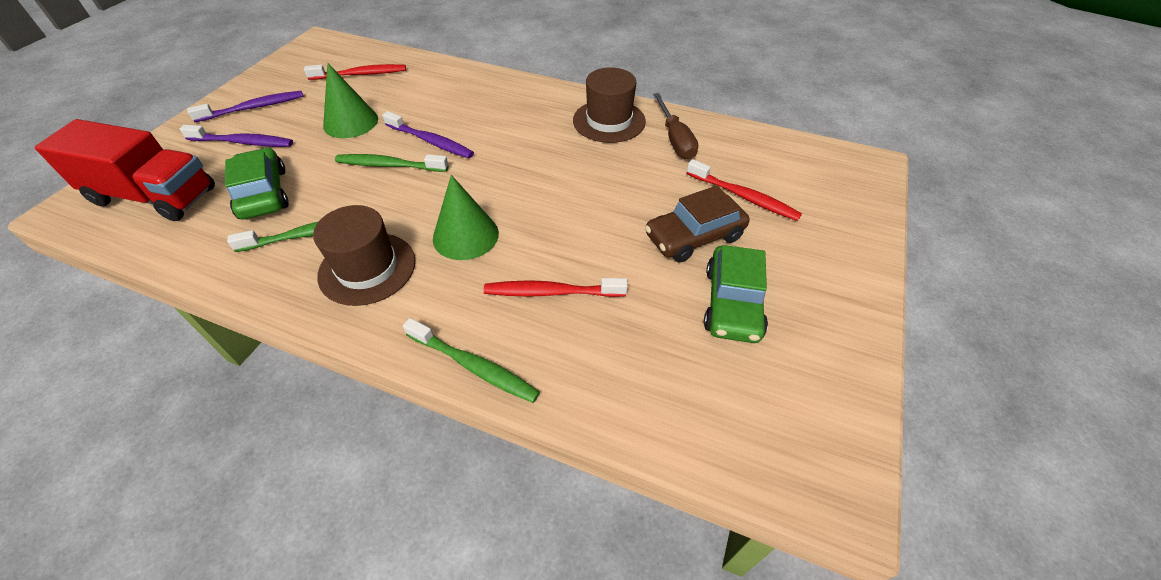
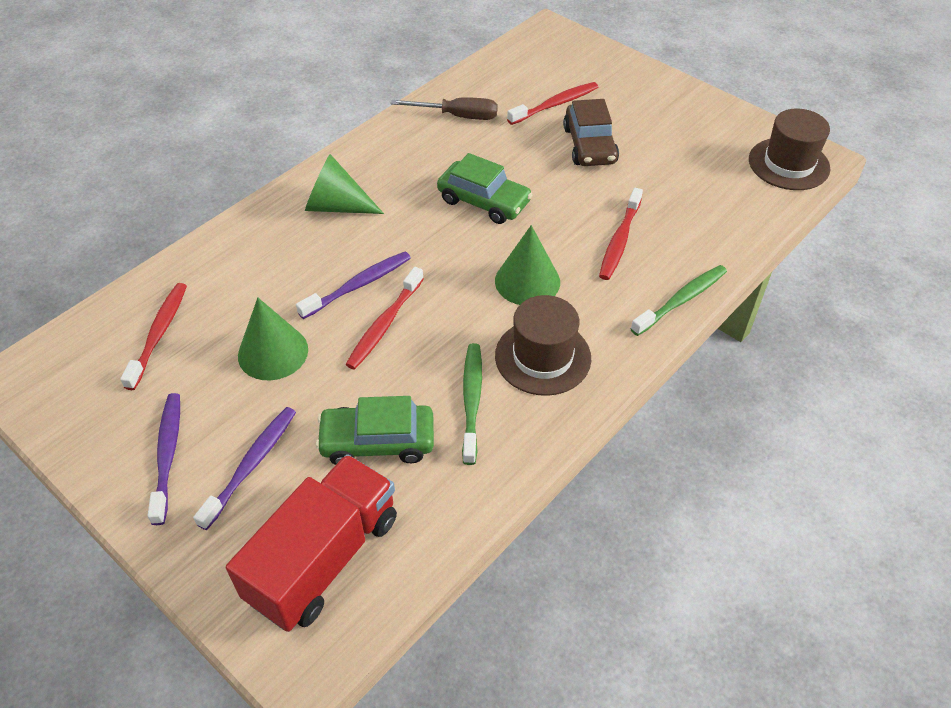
camera: 70 degrees left, 0 degrees up
green toothbrush [335,154,448,172] -> red toothbrush [345,267,424,370]
brown hat [573,68,646,143] -> brown hat moved to [749,109,830,190]
green car [704,245,768,343] -> green car moved to [437,153,533,224]
none -> green cone [305,154,384,214]

